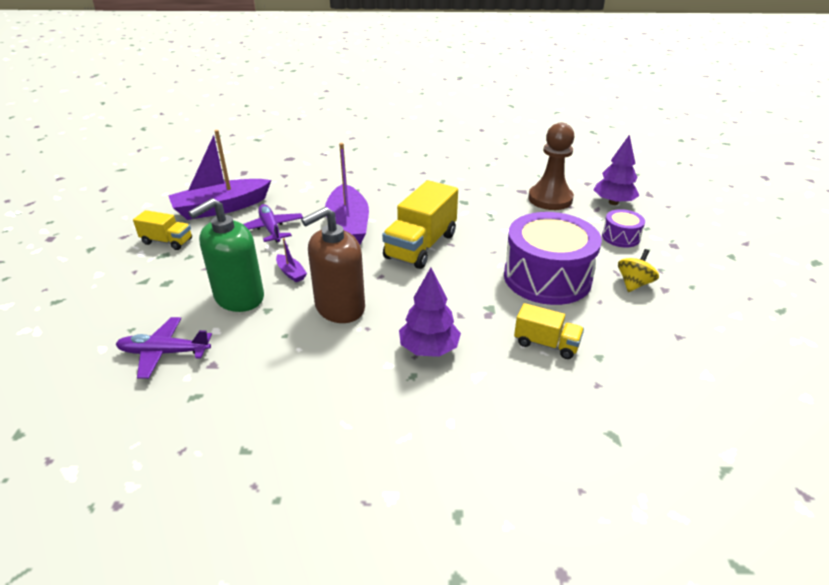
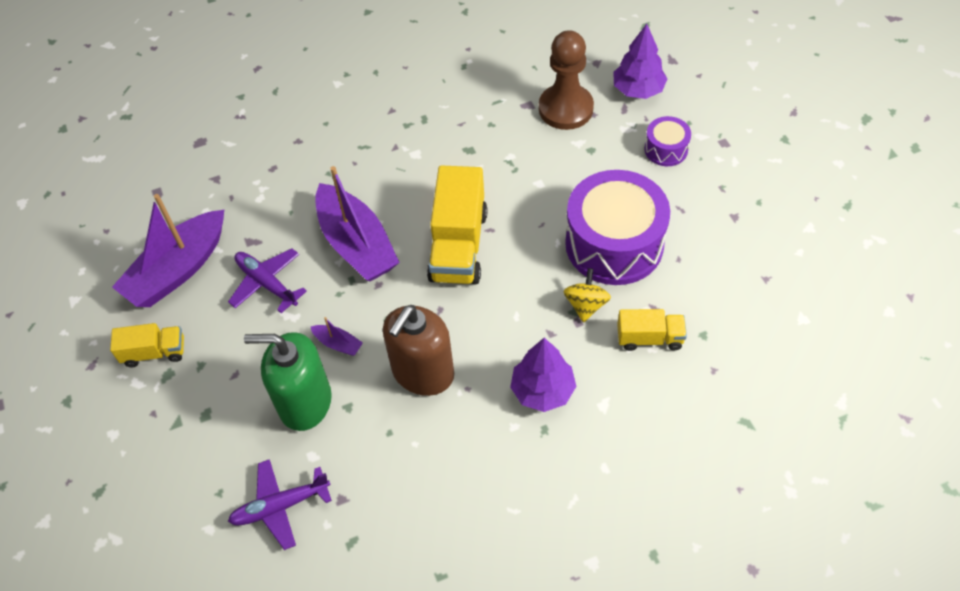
camera: 20 degrees left, 20 degrees up
green soap dispenser [188,198,264,312] -> green soap dispenser turned 75 degrees clockwise [244,332,332,431]
yellow spinning top [618,249,659,292] -> yellow spinning top moved to [564,268,611,323]

